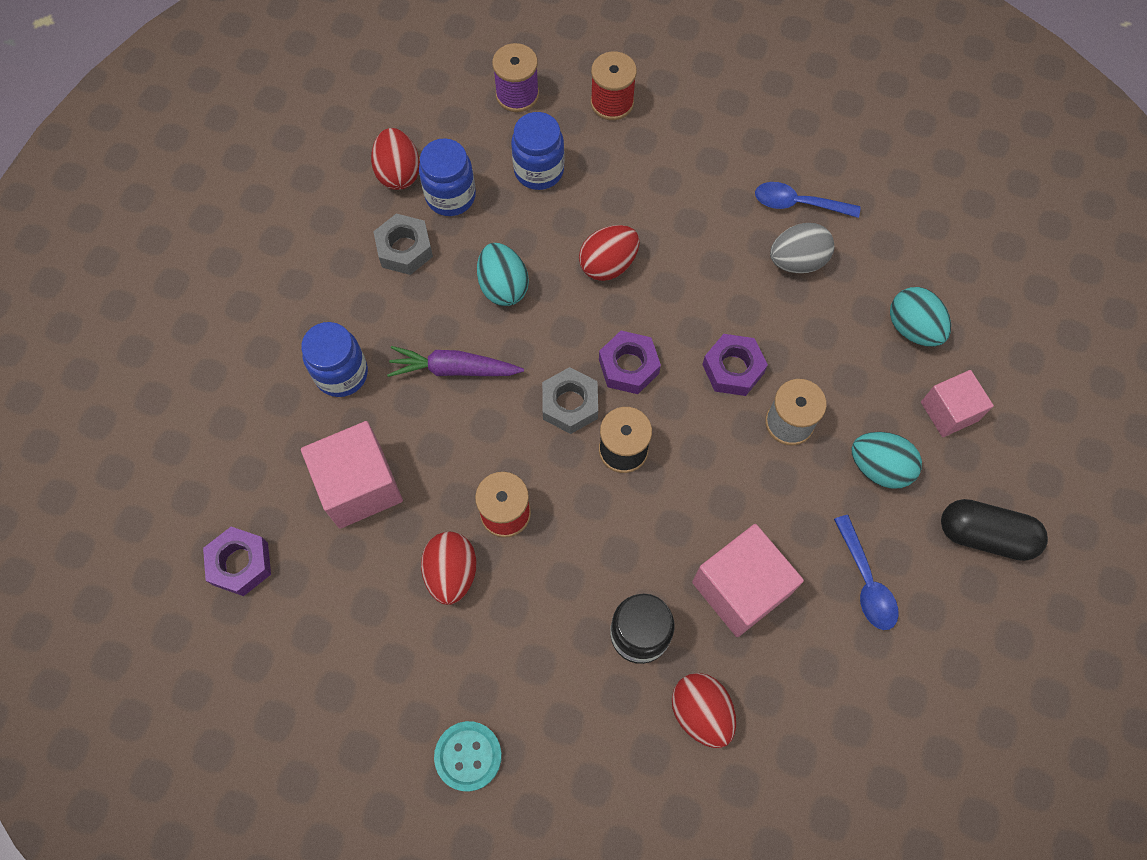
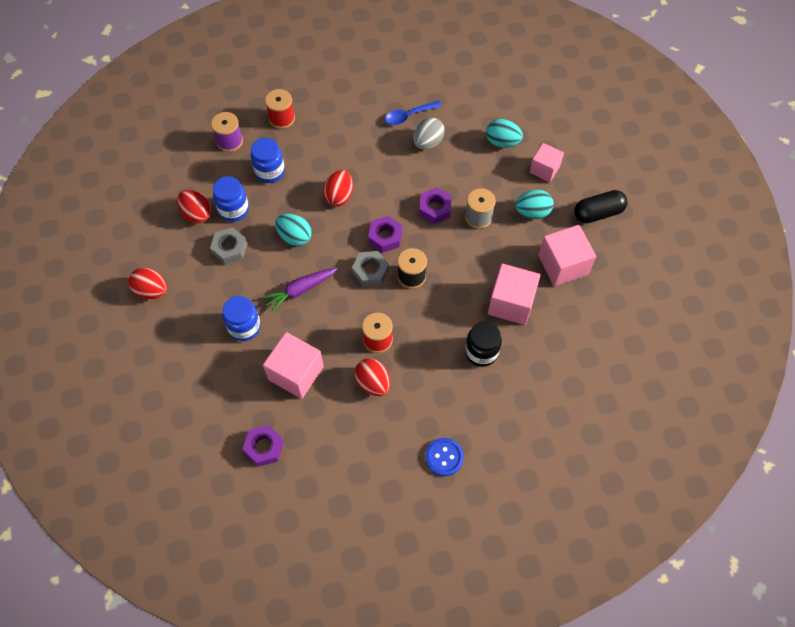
camera: 35 degrees left, 5 degrees down
turquoise button [434,721,502,792] -> blue button [425,438,464,476]
red egg [672,673,736,748] -> red egg moved to [128,268,167,299]
blue spoon [834,515,899,630] -> pink cube [538,225,596,286]

